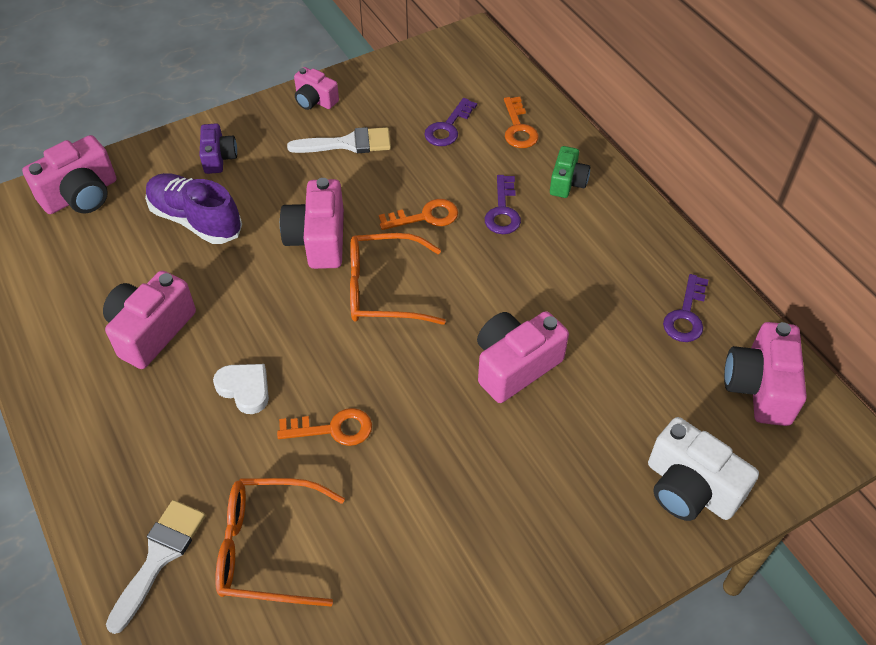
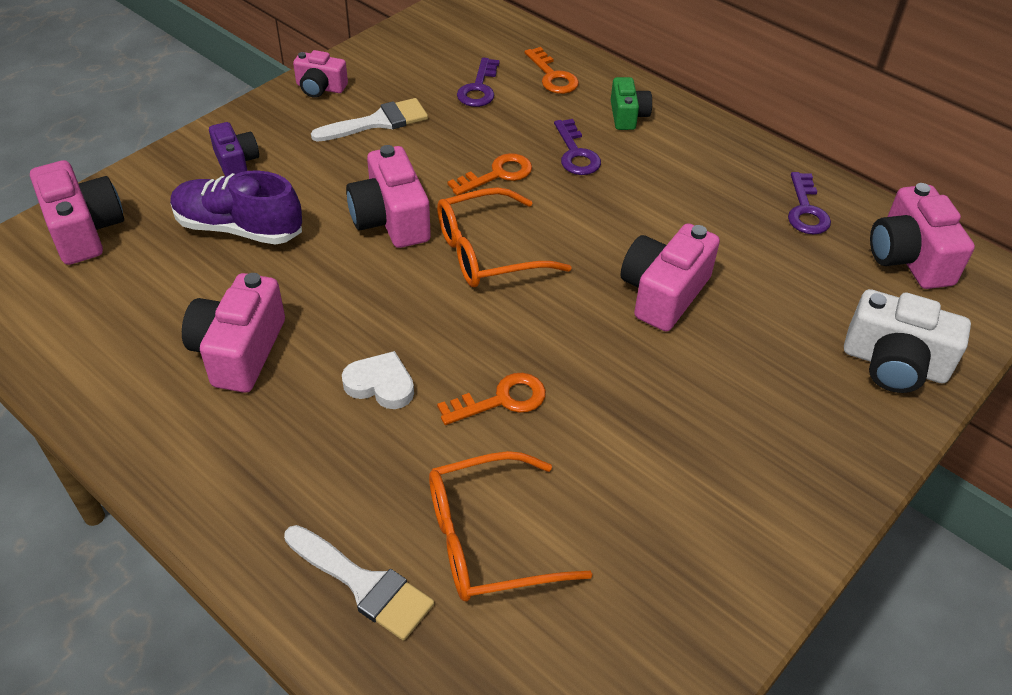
camera: 20 degrees left, 5 degrees down
pink camera [22,135,116,214] -> pink camera turned 60 degrees counterclockwise [30,160,124,265]
white brush [106,500,206,634] -> white brush turned 120 degrees clockwise [284,525,434,641]

